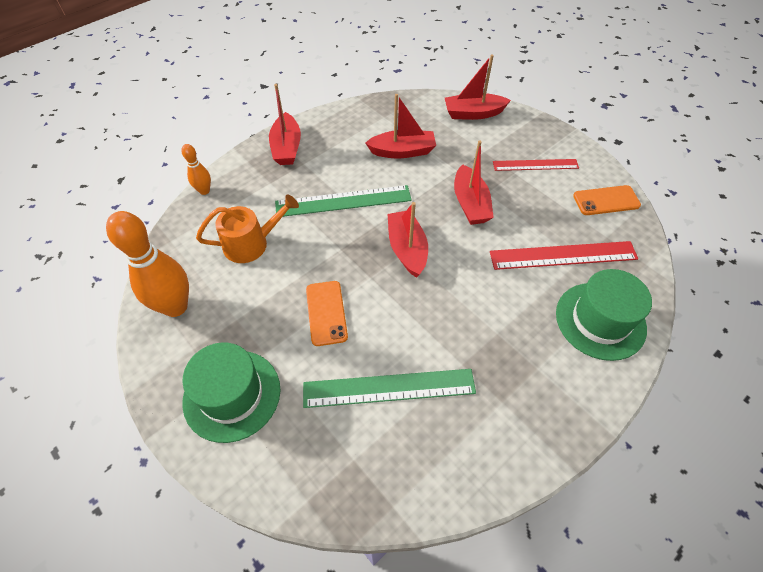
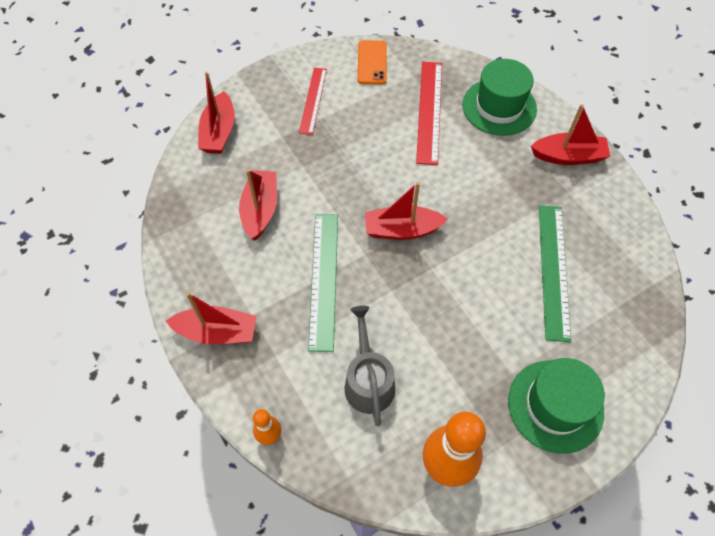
camera: 80 degrees left, 5 degrees up
orange watering can [196,194,299,263] -> grey watering can [345,306,395,426]
orange phone [306,281,348,346] -> none
red boat [454,140,494,225] -> red boat moved to [531,104,610,165]

